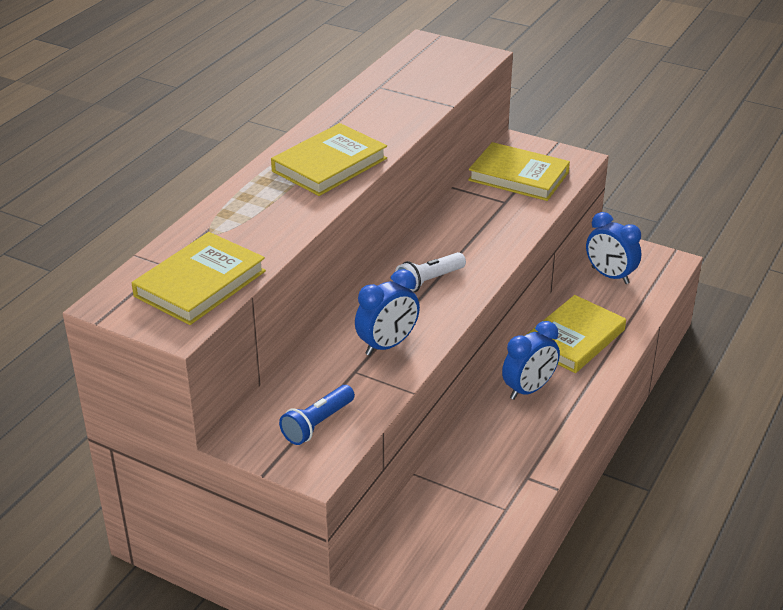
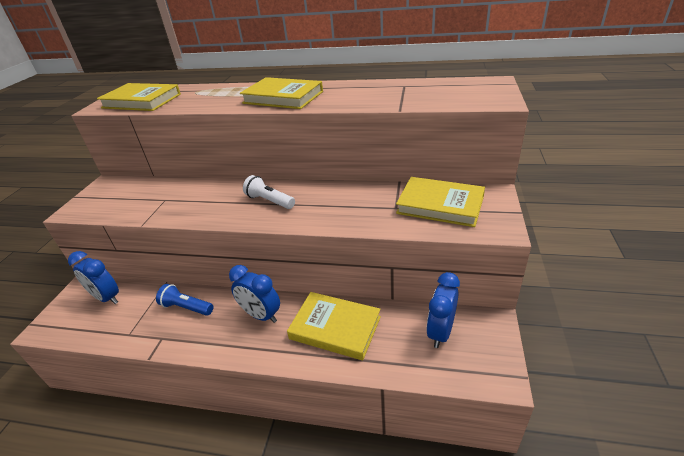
camera: 75 degrees right, 0 degrees up
blue flashlight [279,385,355,445] -> blue flashlight moved to [156,284,213,316]
blue clock [355,269,420,356] -> blue clock moved to [68,251,119,304]
yellow book [468,142,570,201] -> yellow book turned 75 degrees counterclockwise [396,177,485,227]

